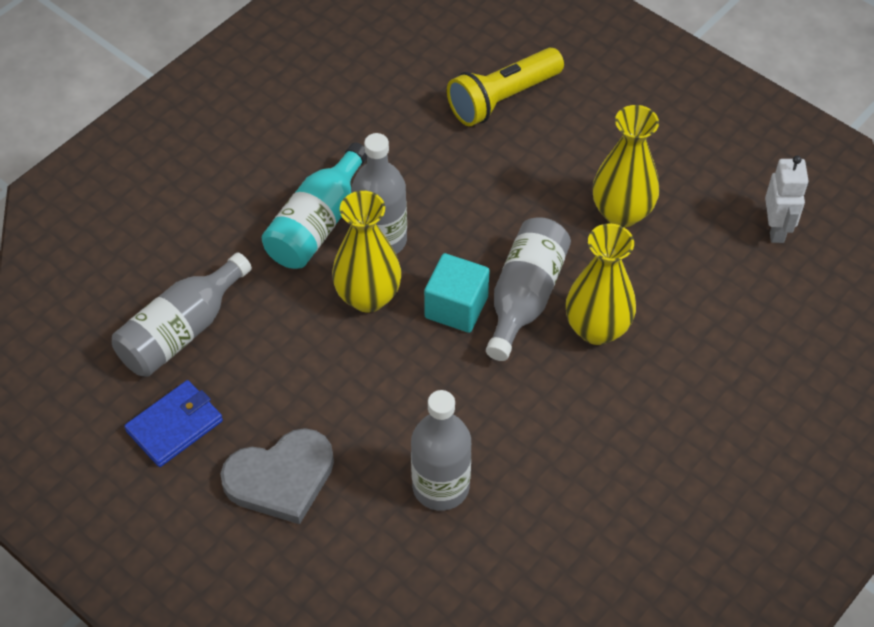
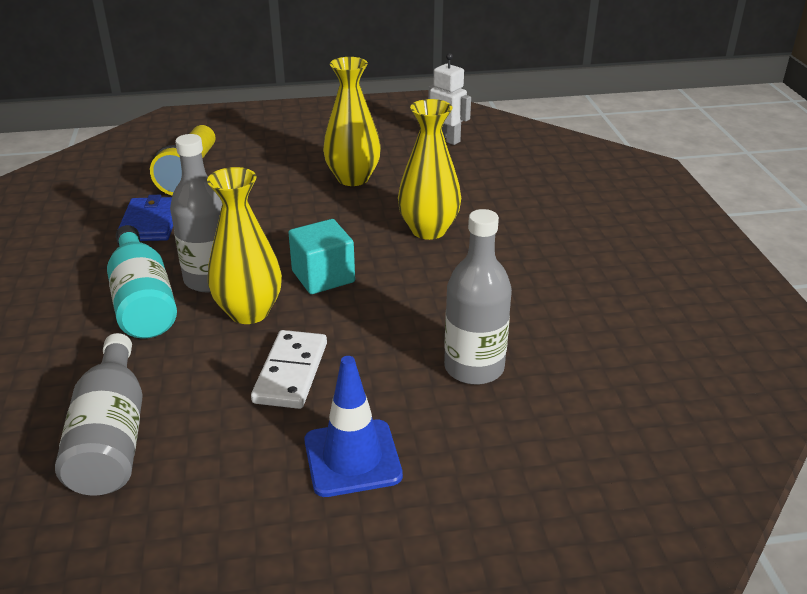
camera: 50 degrees left, 20 degrees down
blue wallet [124,380,223,467] -> blue wallet moved to [118,195,173,241]
grey heart [221,428,334,524] -> blue traffic cone [304,356,403,497]
grey bottle [486,217,571,361] -> none
none -> white domino [251,330,327,409]

